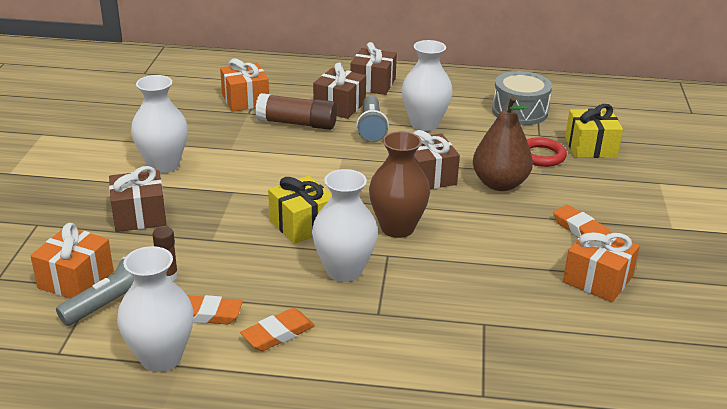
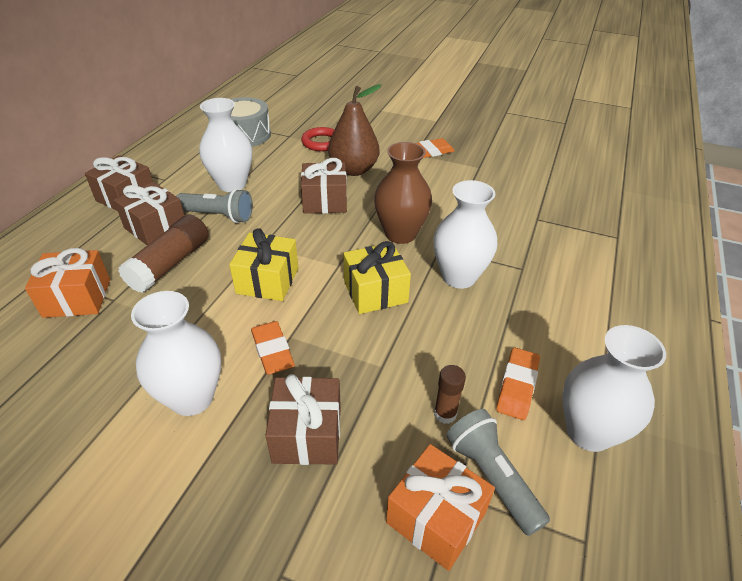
camera: 75 degrees left, 10 degrees up
orange eraser [240,308,315,351] -> orange eraser moved to [251,321,295,375]
orange gift [563,227,640,302] -> none
yellow gift [565,104,623,158] -> yellow gift moved to [229,228,298,301]

